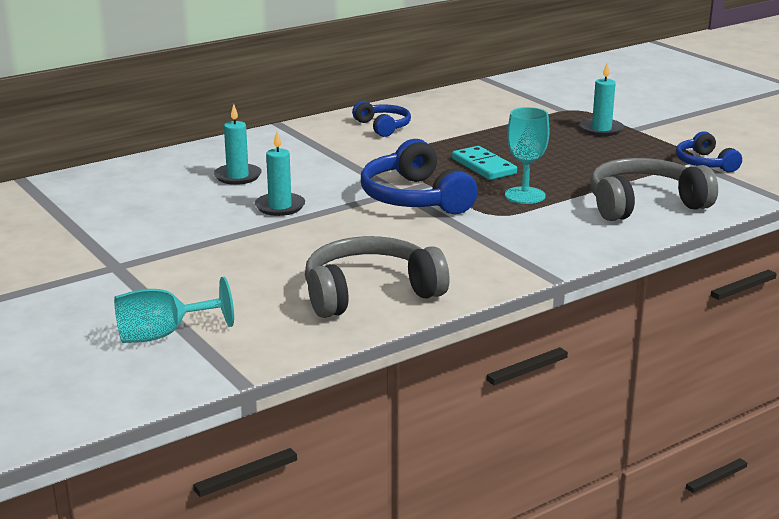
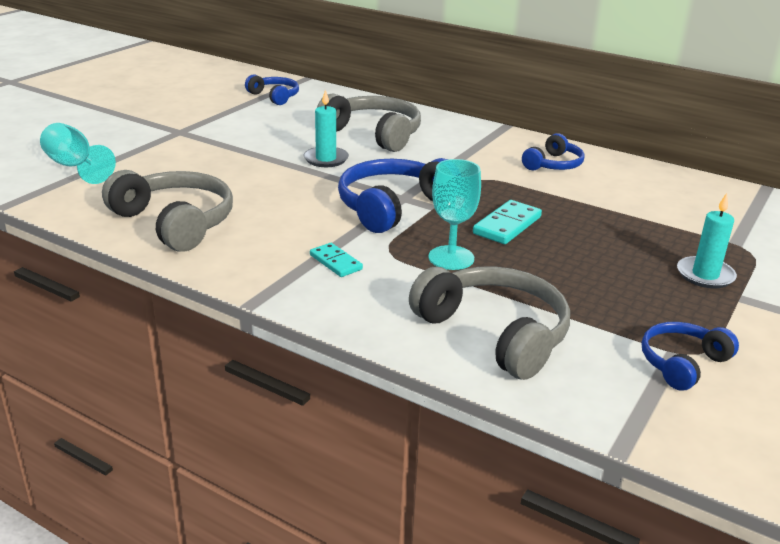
camera: 65 degrees right, 5 degrees up
turquoise candle [214,104,262,185] -> grey headphones [317,93,421,152]
none -> blue headphones [245,74,299,105]
none -> turquoise domino [310,243,363,277]

